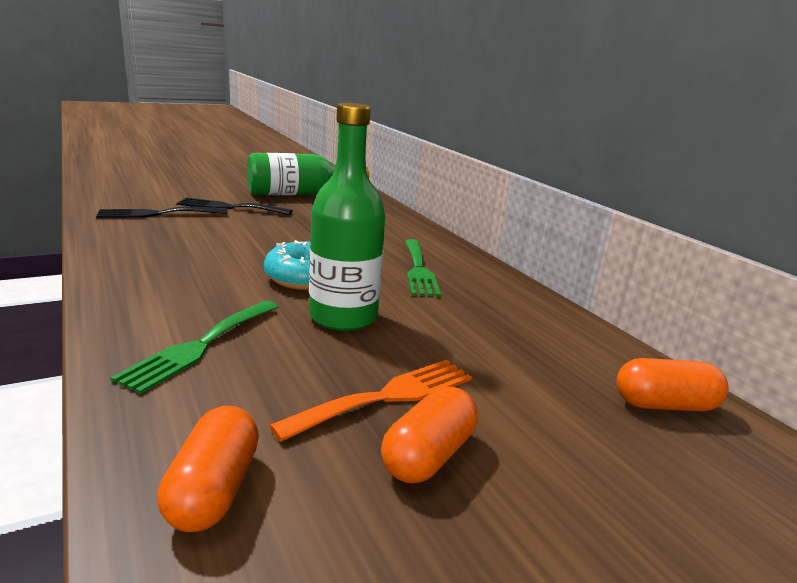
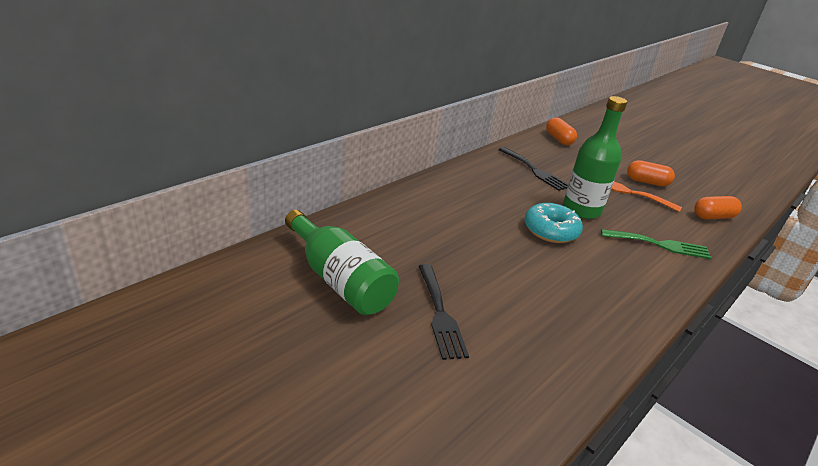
camera: 110 degrees left, 10 degrees up
black fork [96,206,228,218] -> black fork moved to [499,147,568,191]
green fork [405,239,441,297] -> none

